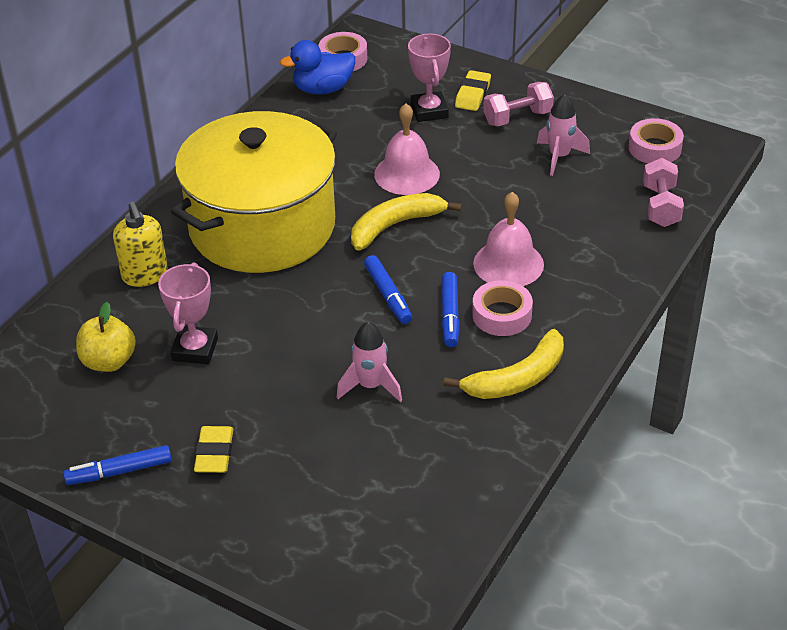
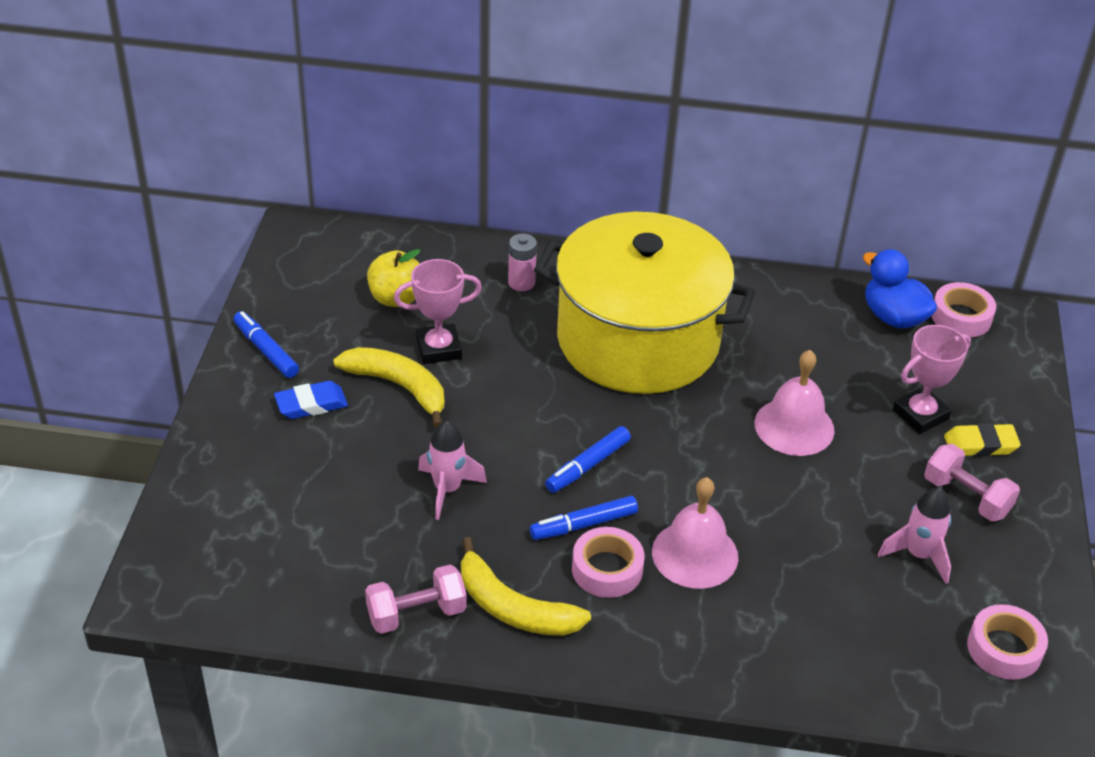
camera: 65 degrees right, 0 degrees up
yellow soap dispenser [113,201,168,287] -> pink battery [508,234,537,291]
yellow eraser [194,426,233,473] -> blue eraser [274,381,348,419]
yellow banana [351,193,462,251] -> yellow banana moved to [333,347,445,428]
pink dumbbell [643,158,684,227] -> pink dumbbell moved to [365,565,467,634]

